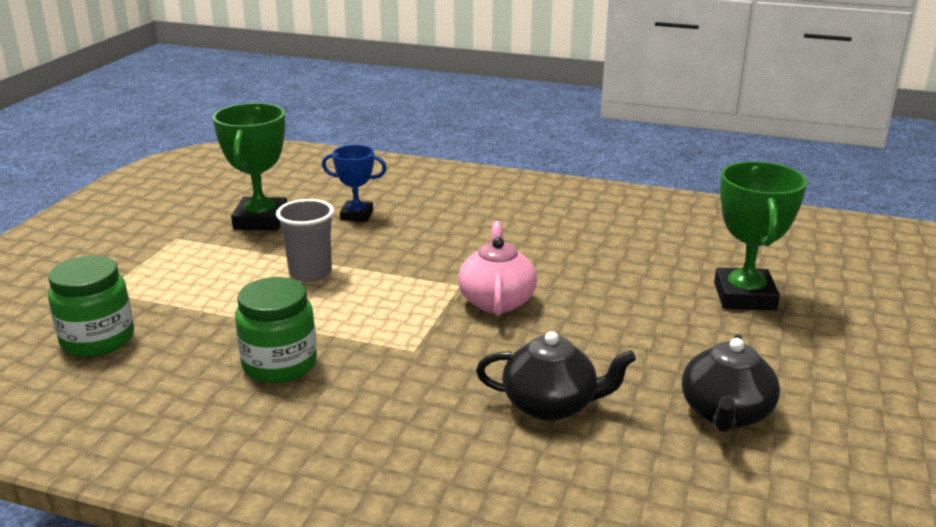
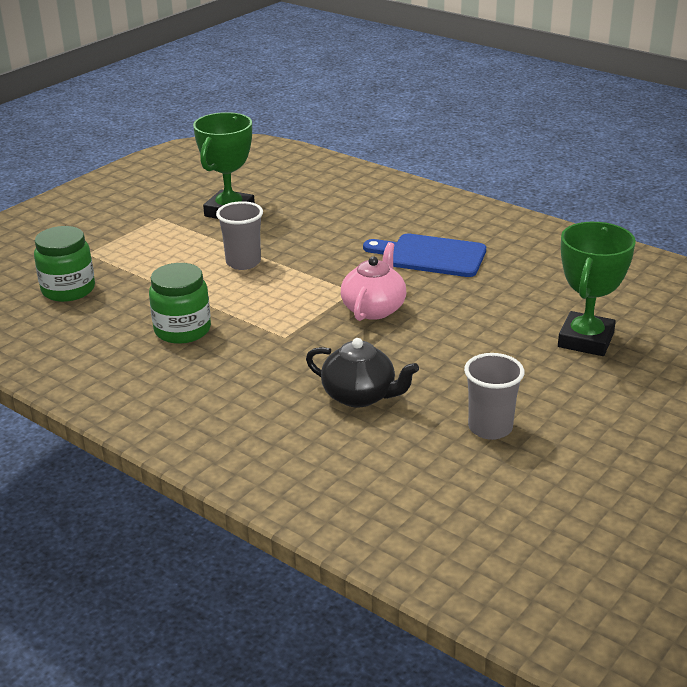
camera: 20 degrees right, 5 degrees up
blue trophy [322,145,387,222] -> none
black teapot [682,334,780,432] -> grey cup [464,353,524,440]
none -> blue cutting board [363,234,486,277]

